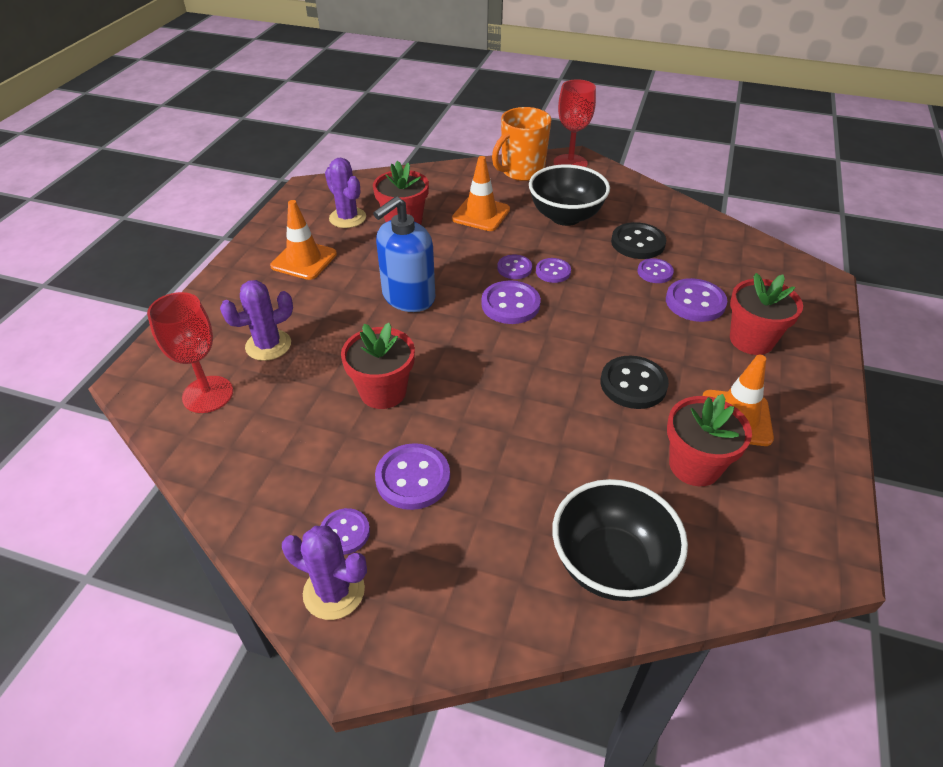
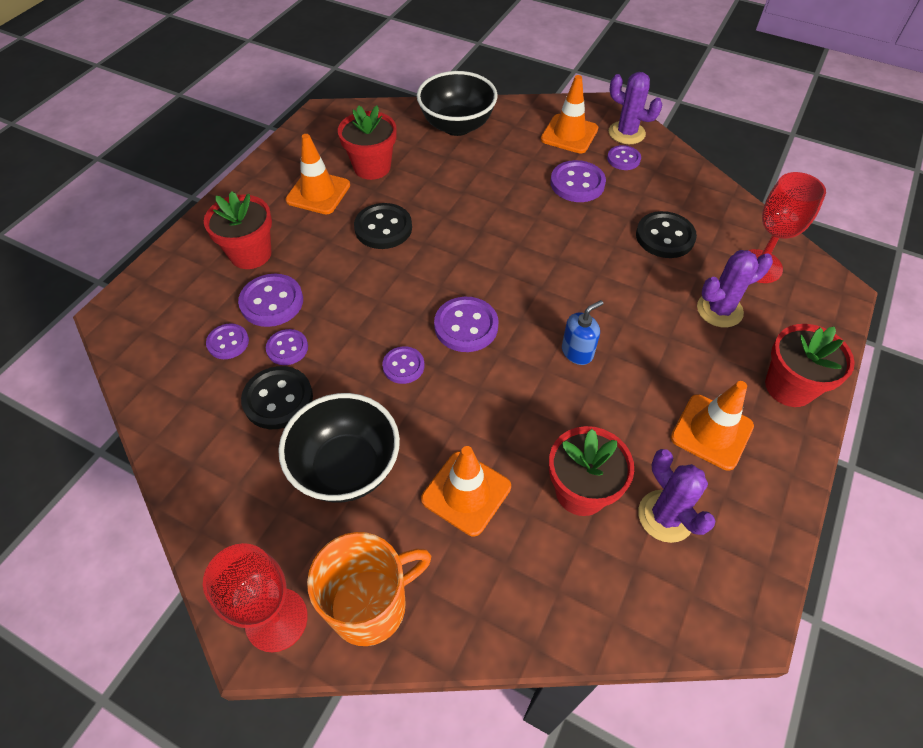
camera: 170 degrees left, 10 degrees up
red flower pot [341,323,415,409] -> red flower pot moved to [765,324,855,407]
blue soap dispenser [373,196,435,312] -> blue soap dispenser [562,300,603,365], size x0.53
purple button [497,255,532,279] -> purple button moved to [206,323,249,359]
none -> orange traffic cone [541,75,598,154]
none -> black button [636,211,697,258]

